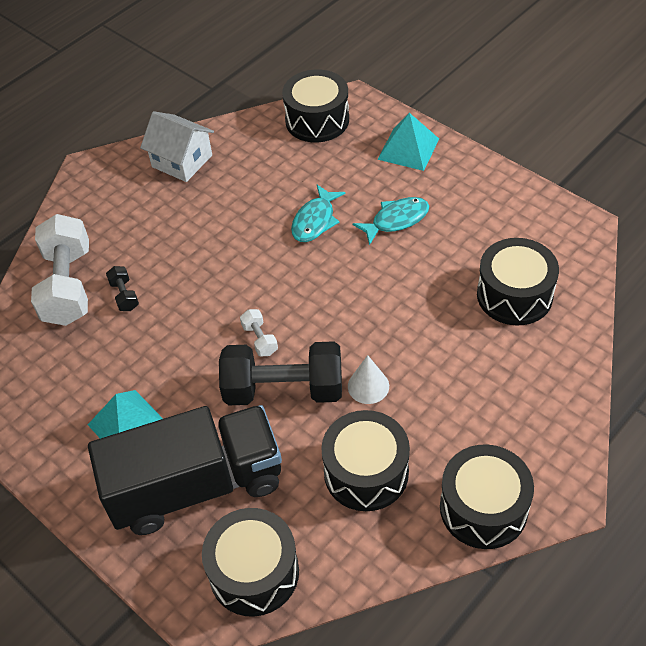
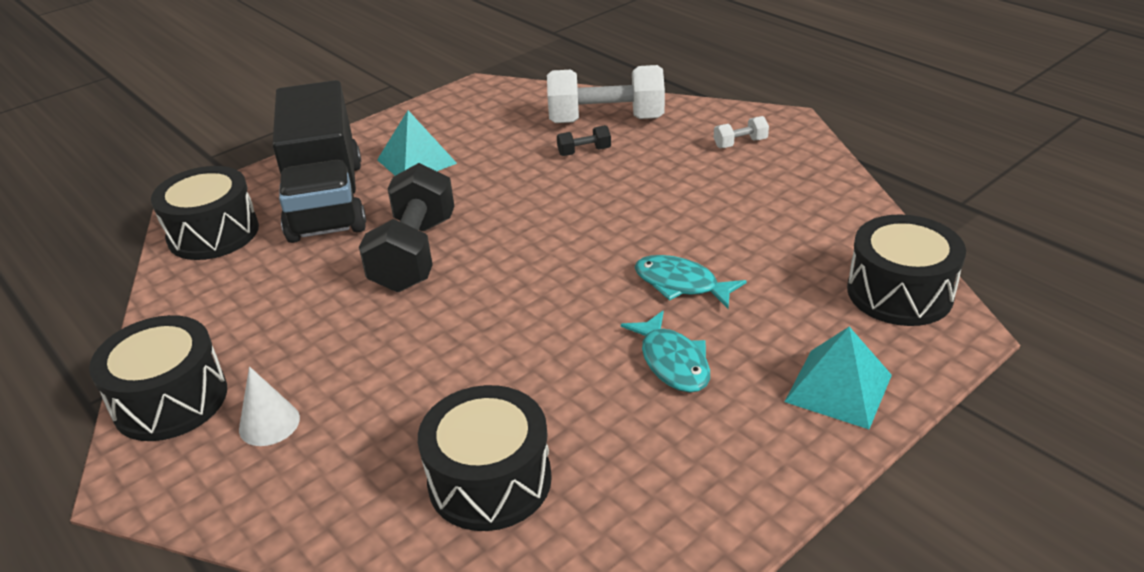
camera: 95 degrees right, 15 degrees down
white house [140,111,214,182] -> none
white dumbbell [240,309,278,356] -> white dumbbell moved to [714,116,769,148]
black drum [321,410,410,511] -> none
white cone [348,355,389,404] -> white cone moved to [239,366,300,446]

